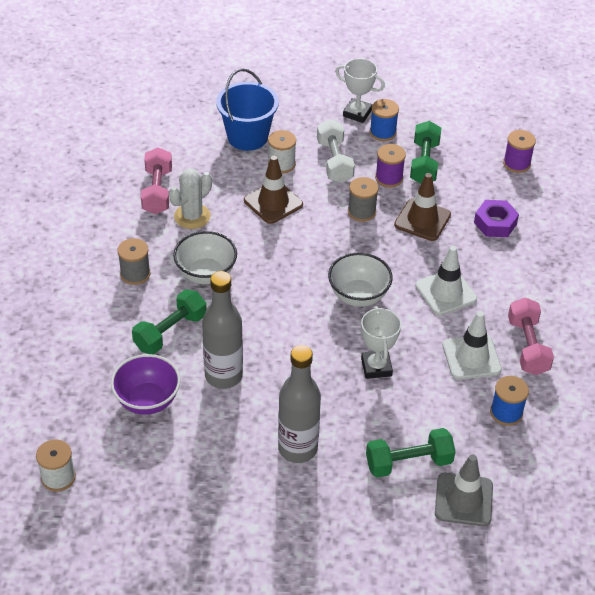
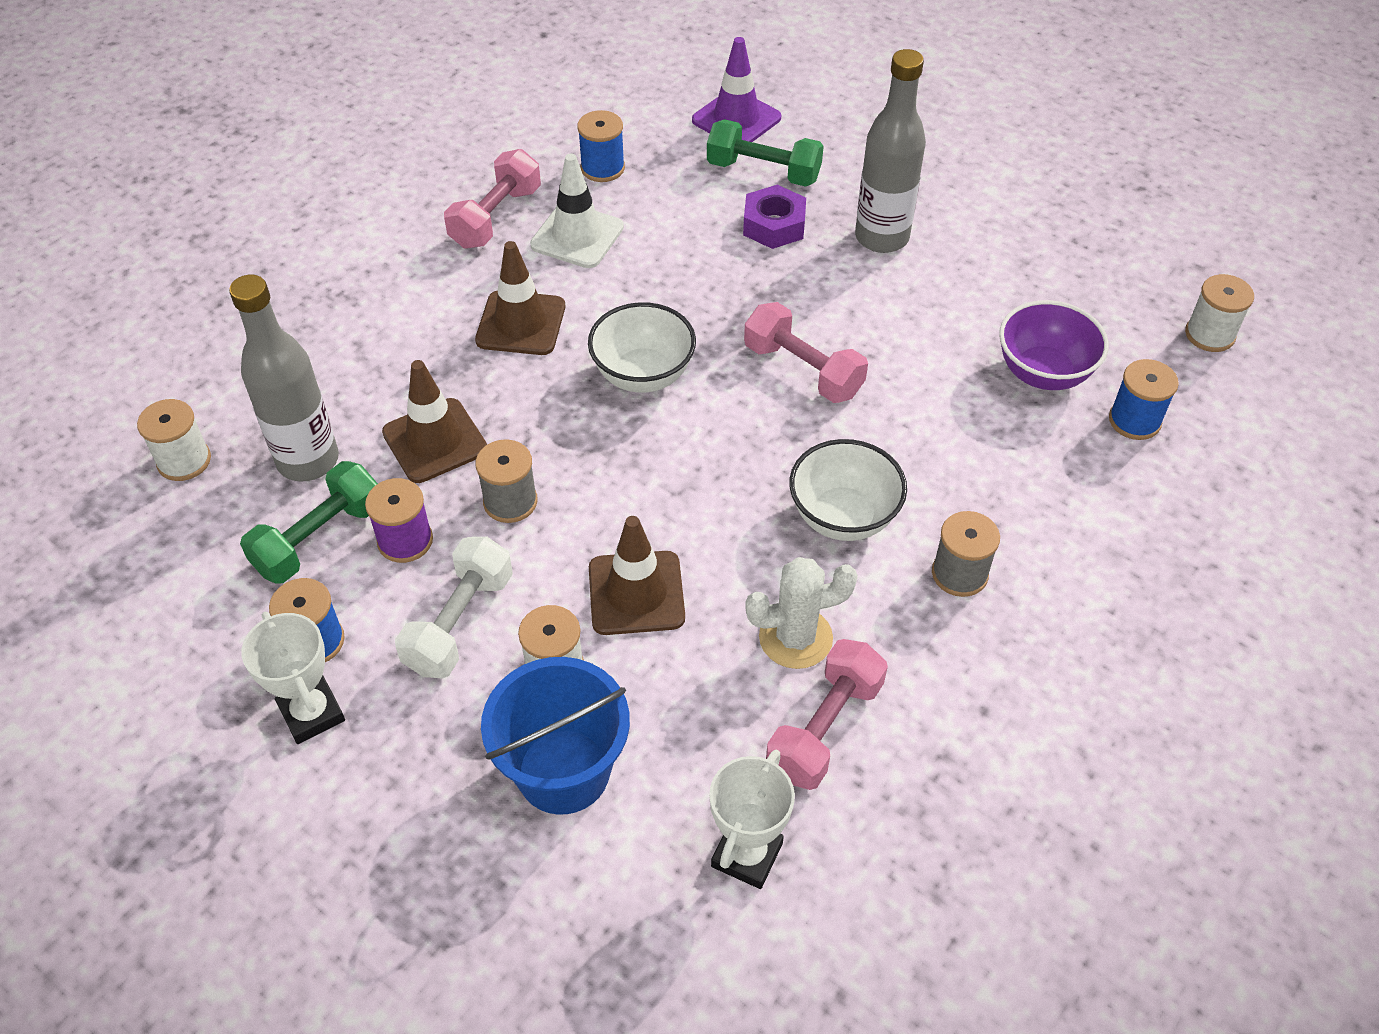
camera: 145 degrees left, 5 degrees up
green dumbbell [132,289,206,354] -> none
grey bottle [202,271,243,389] -> grey bottle moved to [229,275,339,482]
white trophy [361,306,401,379] -> white trophy moved to [709,749,795,889]
white traffic cone [415,246,477,315] -> brown traffic cone [475,241,565,355]
grey traffic cone [435,454,493,526] -> purple traffic cone [692,37,782,142]
purple nut [474,200,519,237] -> purple nut moved to [743,185,806,249]
purple spool [503,130,536,173] -> white spool [137,399,211,481]
none -> pink dumbbell [744,302,868,403]
none -> blue spool [1109,359,1179,440]

